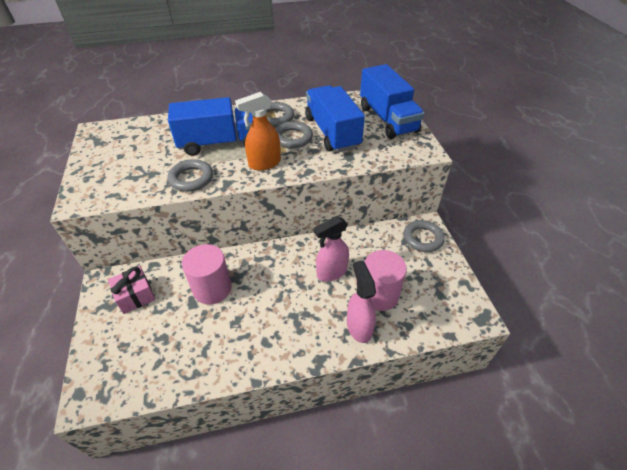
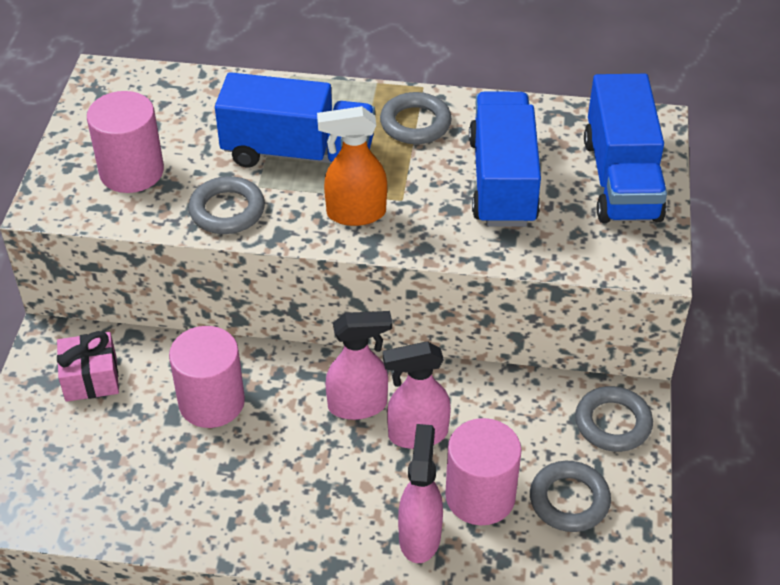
camera: 20 degrees right, 0 degrees up
grey ring [275,121,313,148] -> grey ring moved to [530,461,611,532]
none -> pink cylinder [87,91,164,193]
none -> pink spray bottle [326,311,392,420]

